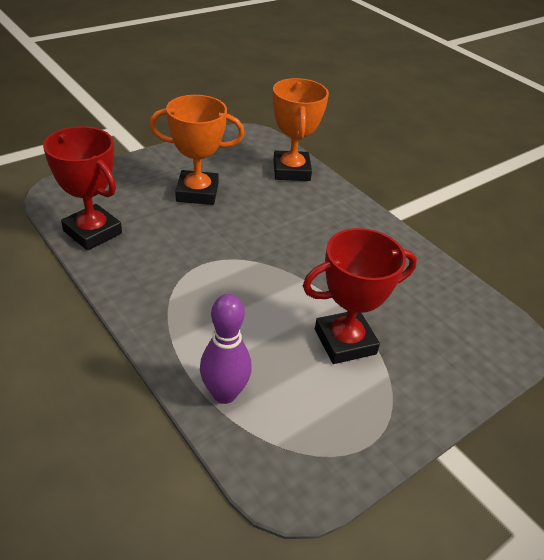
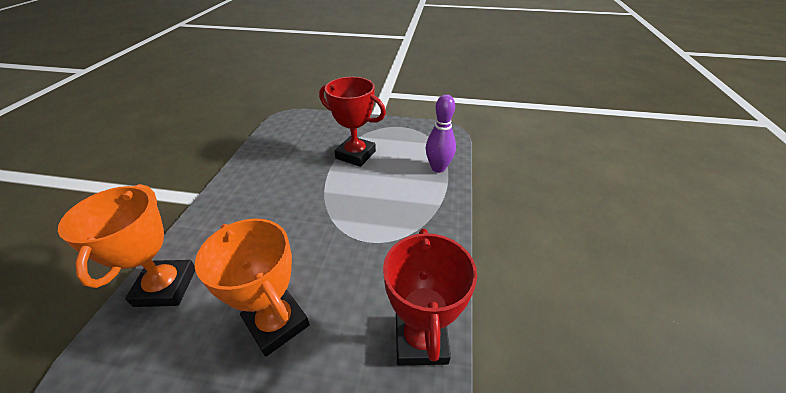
camera: 130 degrees left, 0 degrees up
orange trophy [273,78,329,181] -> orange trophy turned 45 degrees counterclockwise [58,184,195,307]

